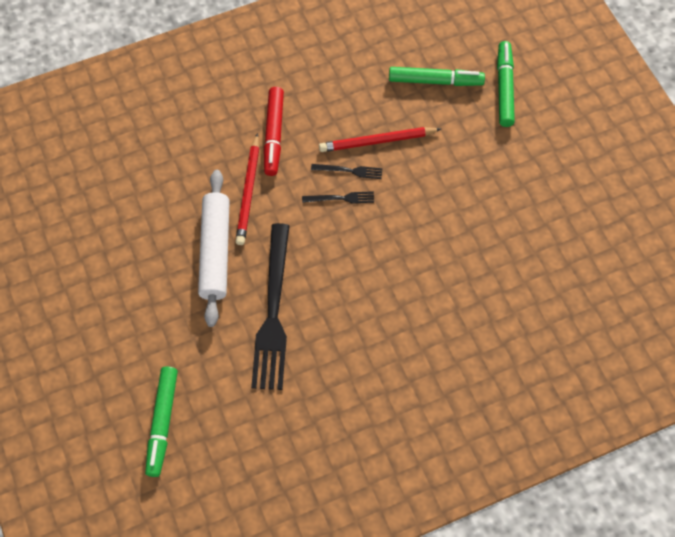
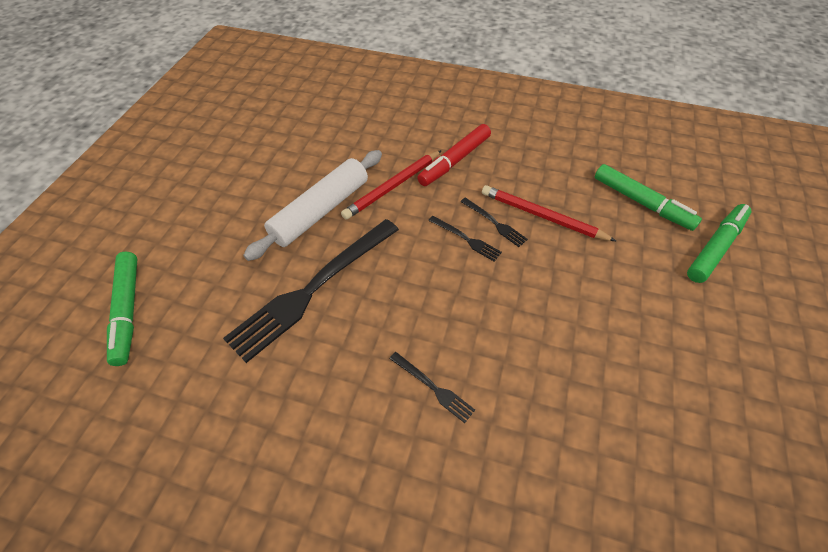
camera: 40 degrees right, 10 degrees down
green marker [145,366,178,477] -> green marker turned 60 degrees counterclockwise [107,252,137,366]
none -> black fork [389,352,475,423]

